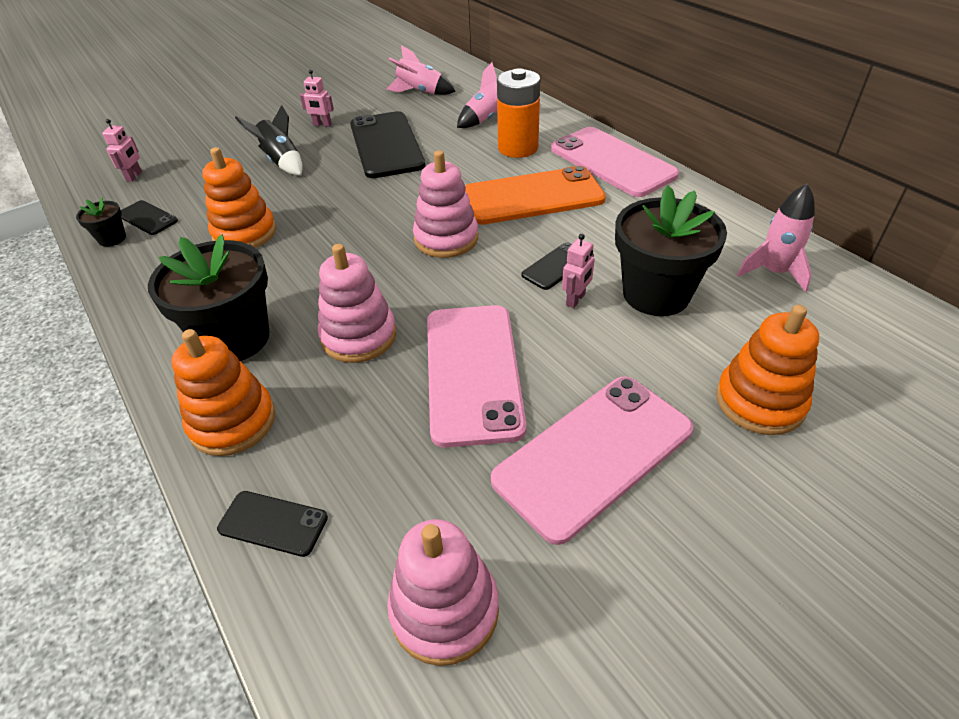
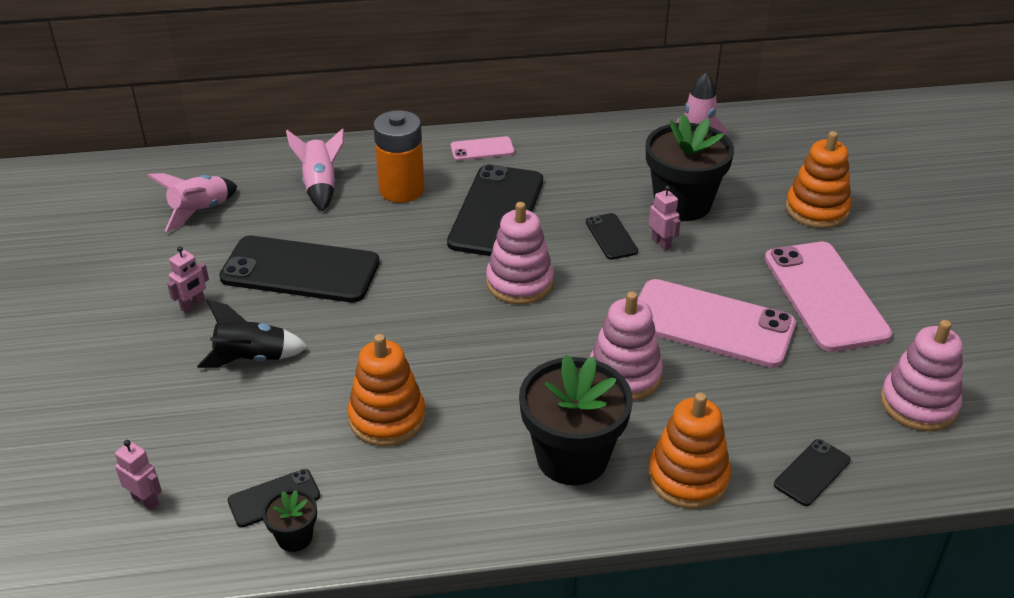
camera: 65 degrees left, 5 degrees down
orange phone [465,166,606,225] -> black phone [447,164,543,256]
pink phone [551,127,679,197] -> pink phone [451,136,515,161], size x0.47

